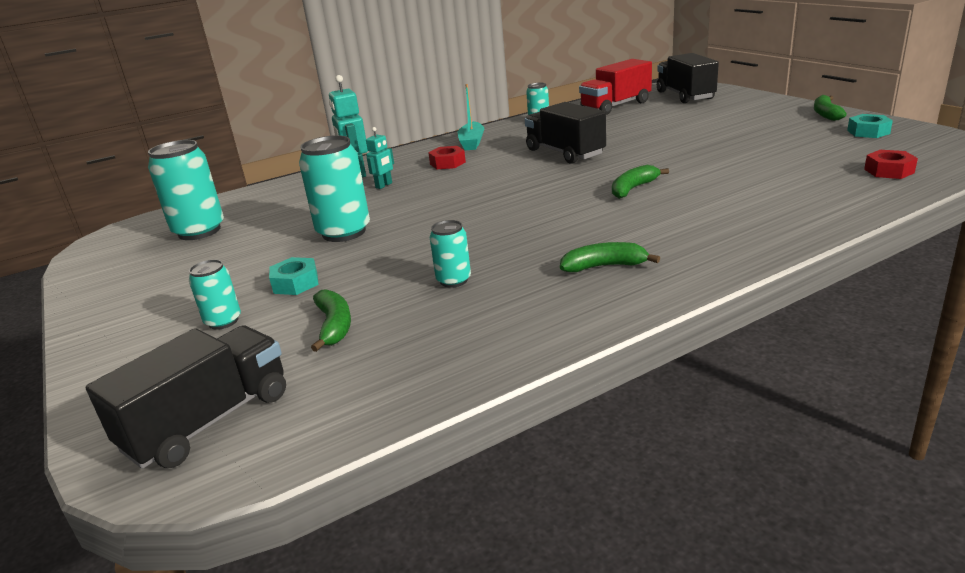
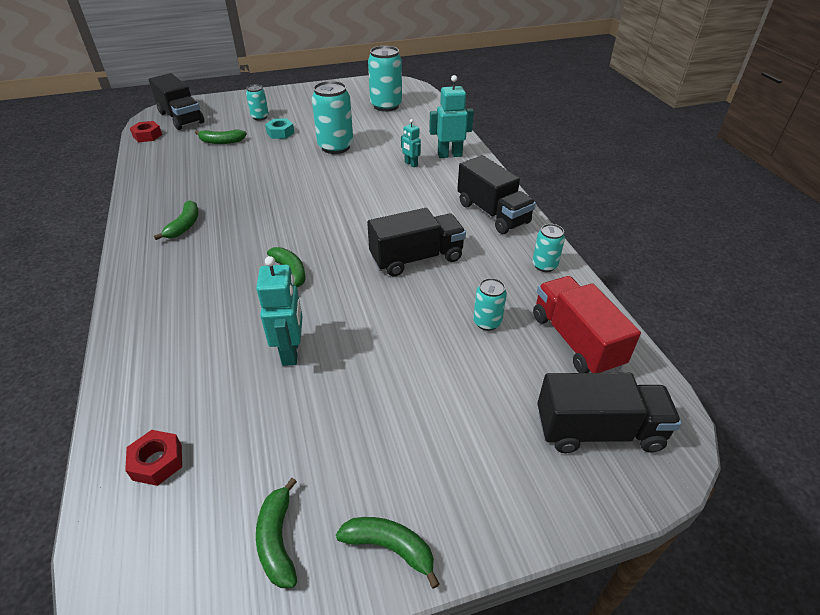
camera: 100 degrees right, 15 degrees up
red nut [428,146,466,169] -> red nut moved to [130,121,162,142]
turquoise can [430,220,471,288] -> turquoise can moved to [473,278,507,331]
turquoise boat [458,84,484,150] -> black truck [457,155,536,234]
turquoise nut [847,114,893,138] -> green banana [256,478,297,588]
none -> turquoise robot [256,256,303,366]

